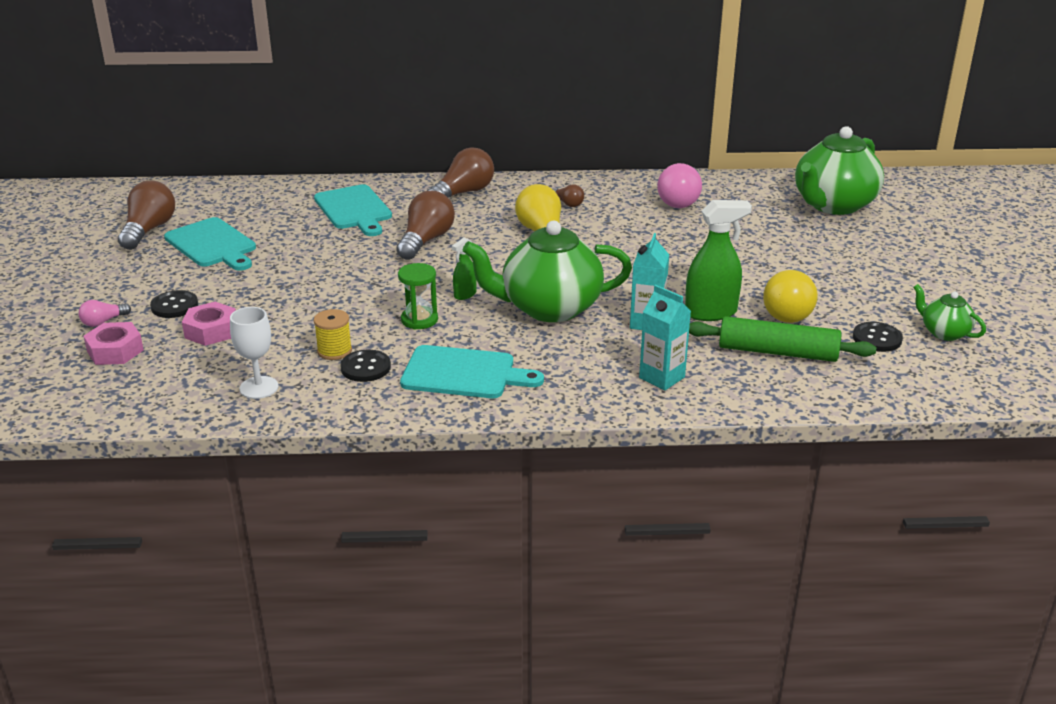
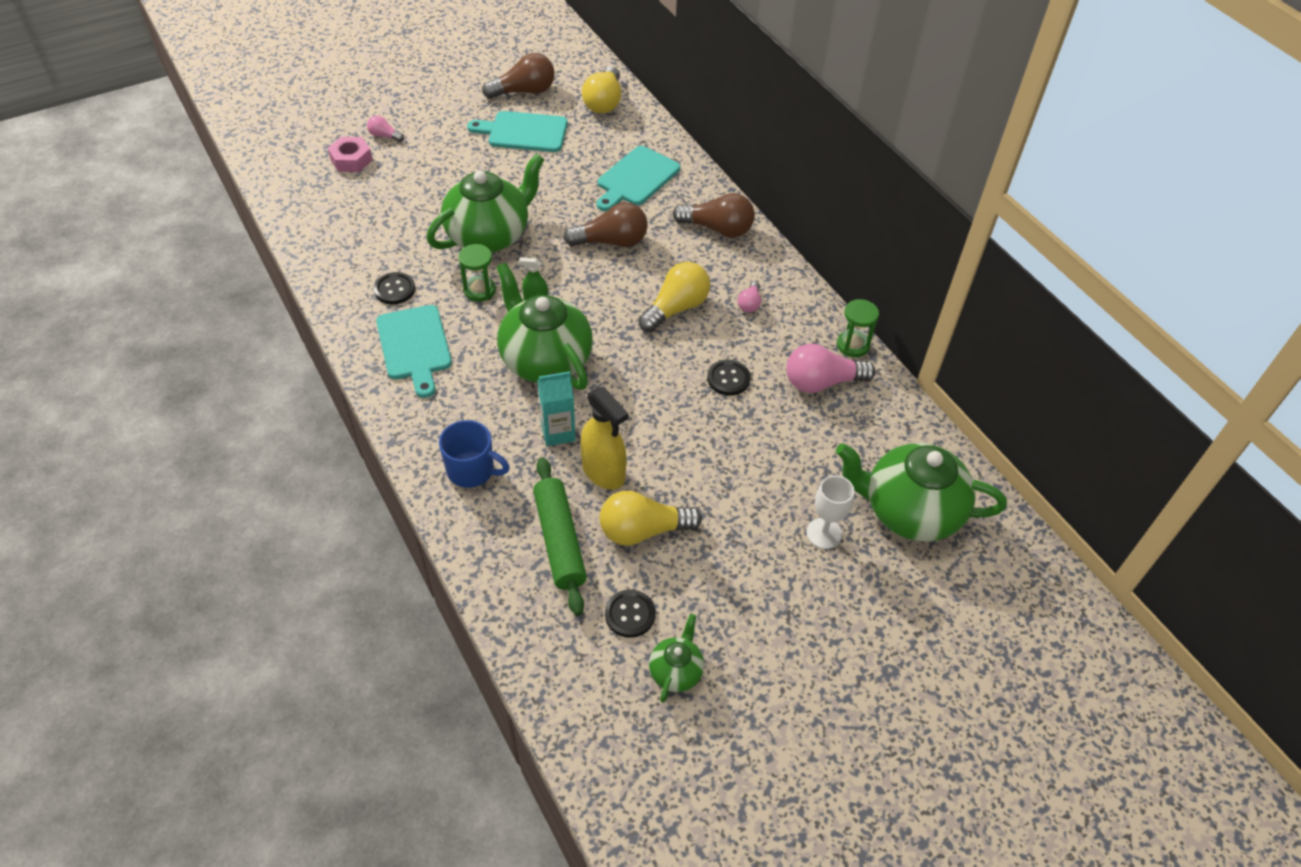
camera: 60 degrees right, 20 degrees up
black button [150,290,198,318] -> black button moved to [707,360,751,396]
turquoise cutting board [164,217,256,271] -> turquoise cutting board turned 75 degrees clockwise [467,111,568,152]
pink nut [182,302,236,346] -> none
white goblet [230,307,279,399] -> white goblet moved to [806,475,855,549]
yellow spool [314,309,352,360] -> none
brown light bulb [553,184,584,207] -> pink light bulb [738,281,761,313]
turquoise carton [639,285,691,390] -> blue mug [439,420,510,488]
green spray bottle [685,200,752,321] -> yellow spray bottle [580,387,628,490]
none -> green teapot [427,153,545,253]
none -> yellow light bulb [582,66,621,113]
none -> green hourglass [837,299,879,357]

